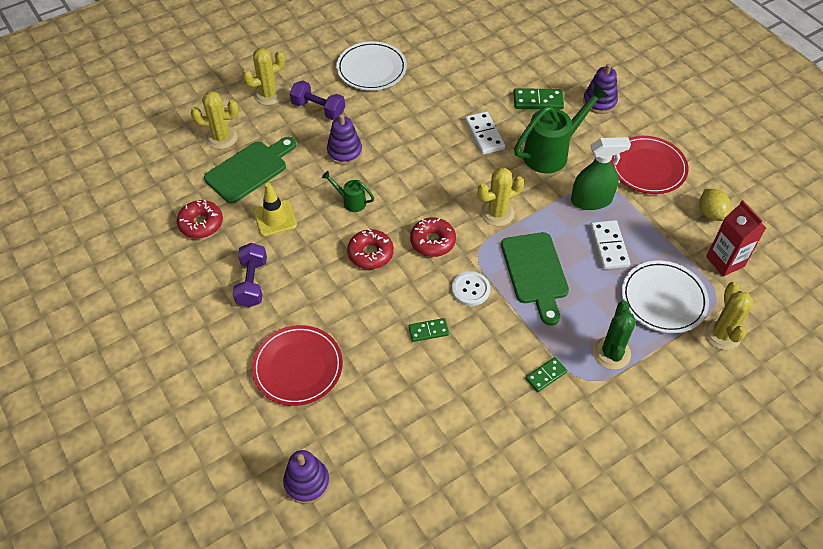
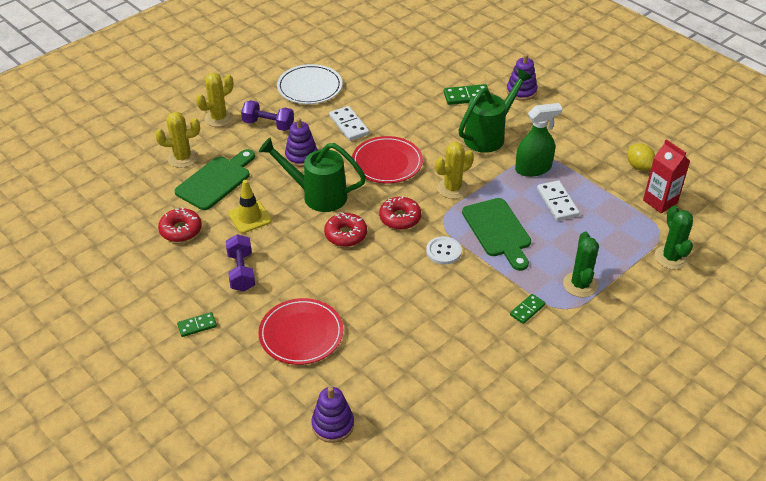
camera: 10 degrees left, 10 degrees down
green watering can [322,171,374,212] -> green watering can [259,137,366,212], size x2.05
green domino [408,318,449,342] -> green domino moved to [177,312,217,337]
white domino [465,111,505,155] -> white domino moved to [329,106,369,141]
red plate [611,136,689,194] -> red plate moved to [352,136,423,183]
white plate [622,261,709,333] -> none
yellow cactus [703,282,753,350] -> green cactus [655,206,693,270]

